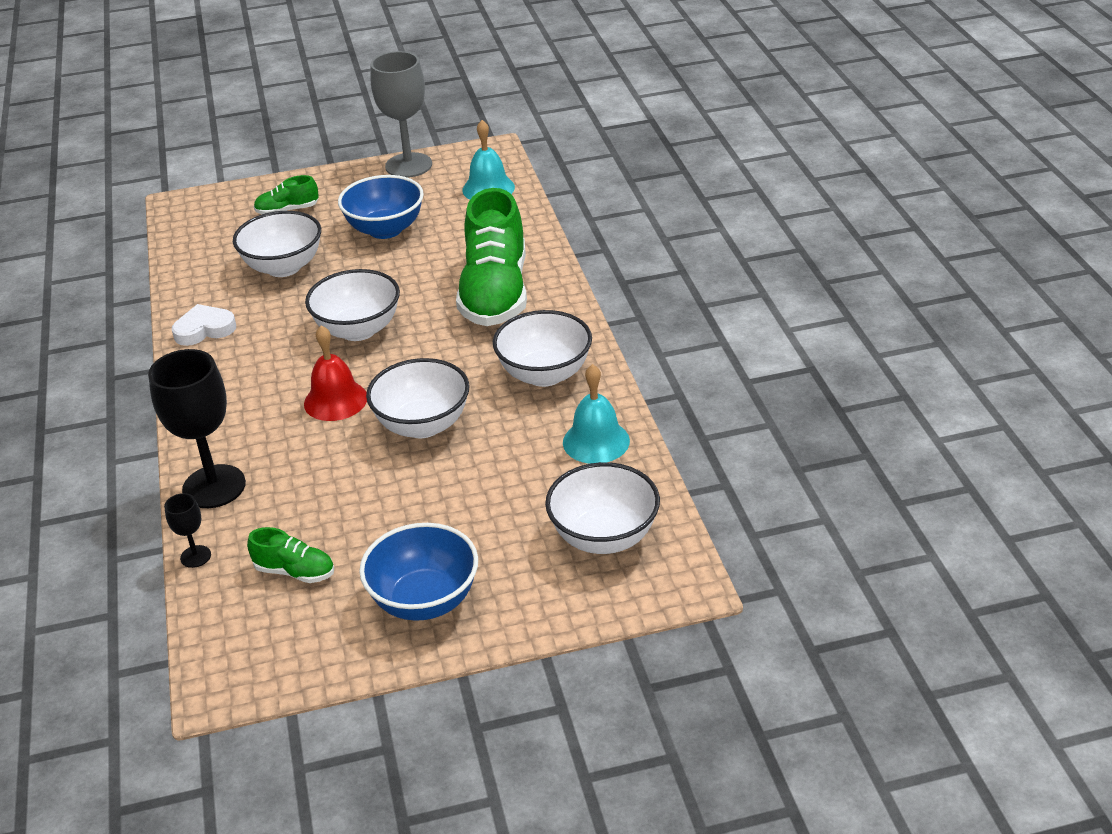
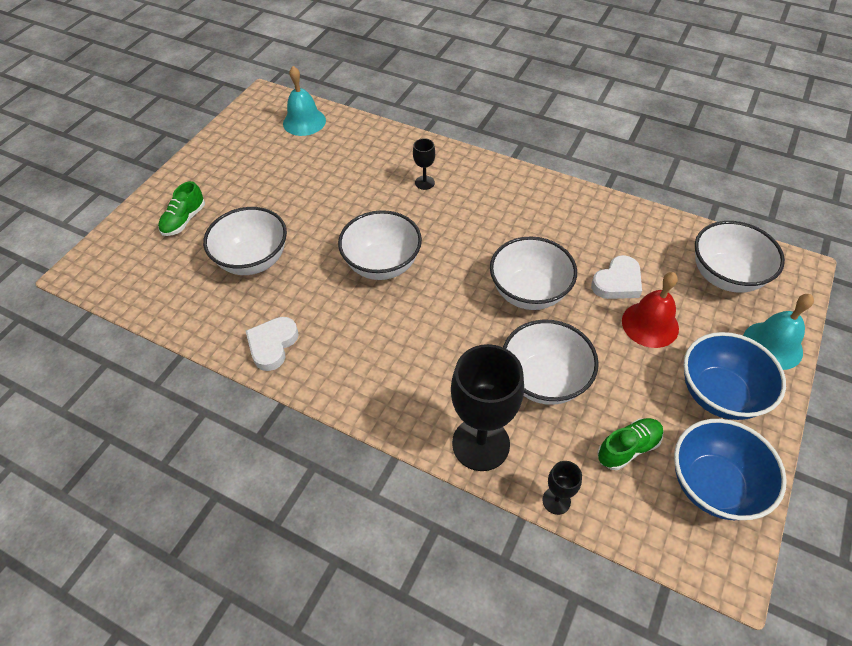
camera: 50 degrees left, 15 degrees up
red bell [304,325,367,421] -> red bell moved to [622,272,679,348]
blue bowl [338,175,424,239] -> blue bowl moved to [674,419,787,520]
grey goblet [371,51,432,178] -> none
green shoe [456,188,527,326] -> black goblet [413,138,435,190]
white bowl [493,310,592,387] -> white bowl moved to [503,320,599,405]
turquoise bell [563,364,630,464] -> turquoise bell moved to [743,294,814,370]
none -> white heart [591,255,642,299]

